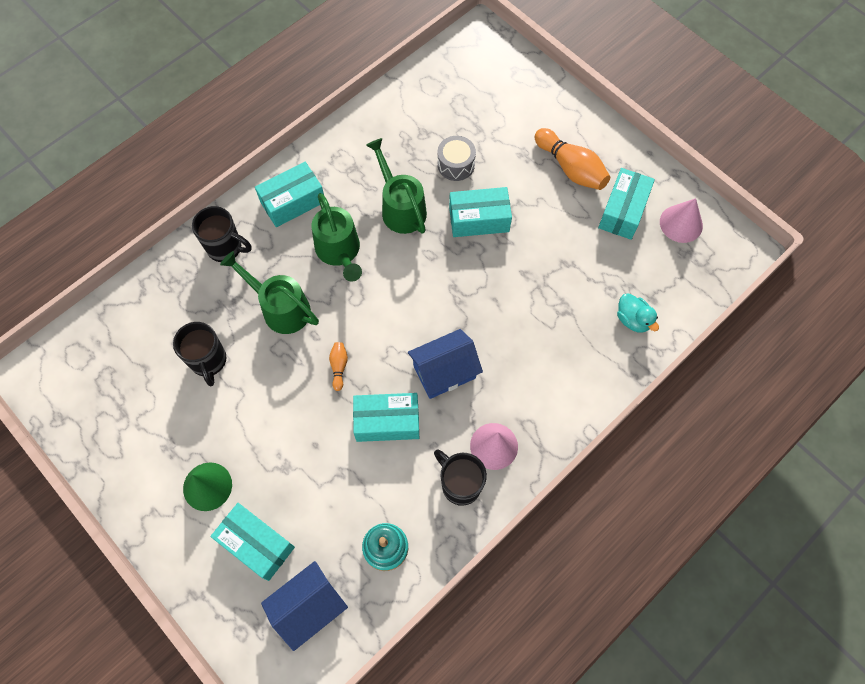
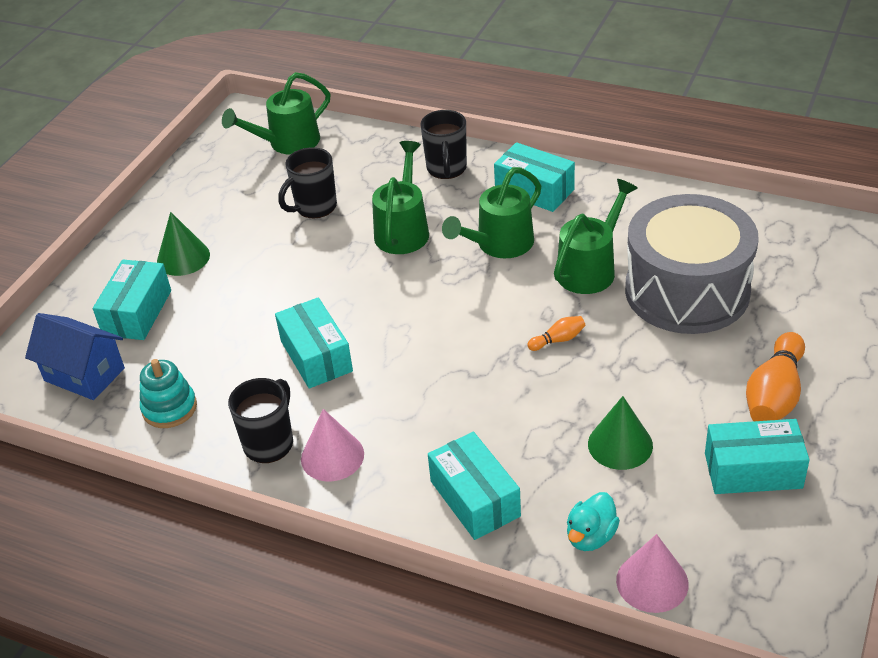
camera: 70 degrees right, 25 degrees down
orange bowling pin [329,342,348,391] -> orange bowling pin moved to [527,316,585,351]
blue house [408,329,483,399] -> none
grey drum [437,136,476,181] -> grey drum [625,194,759,334], size x2.40
turquoise box [449,187,512,237] -> turquoise box moved to [428,432,521,540]
pink cone [660,198,703,243] -> pink cone moved to [616,534,688,613]
none -> green watering can [222,72,331,155]
none -> green cone [588,396,653,470]

